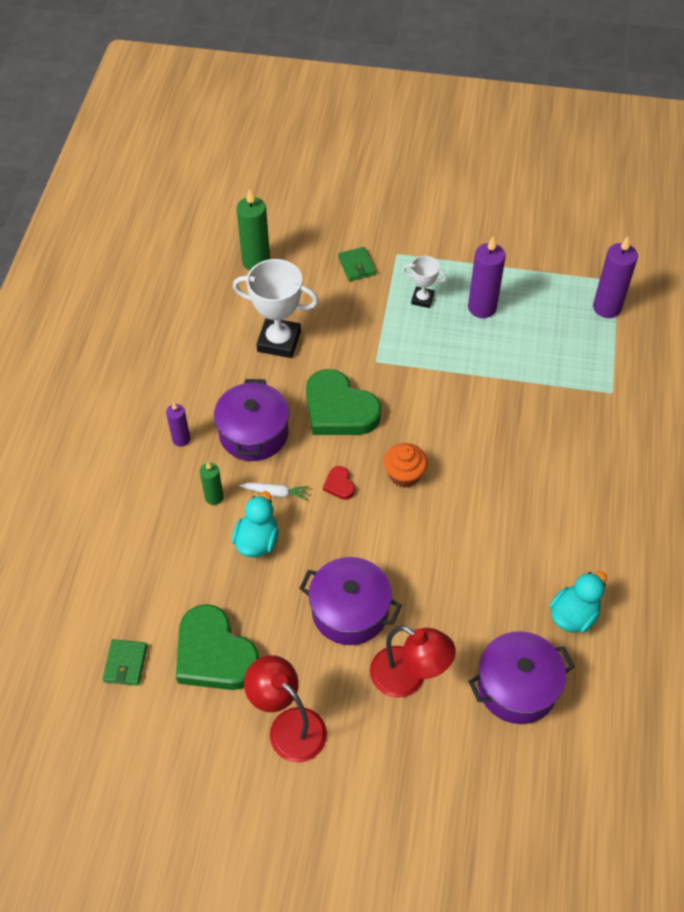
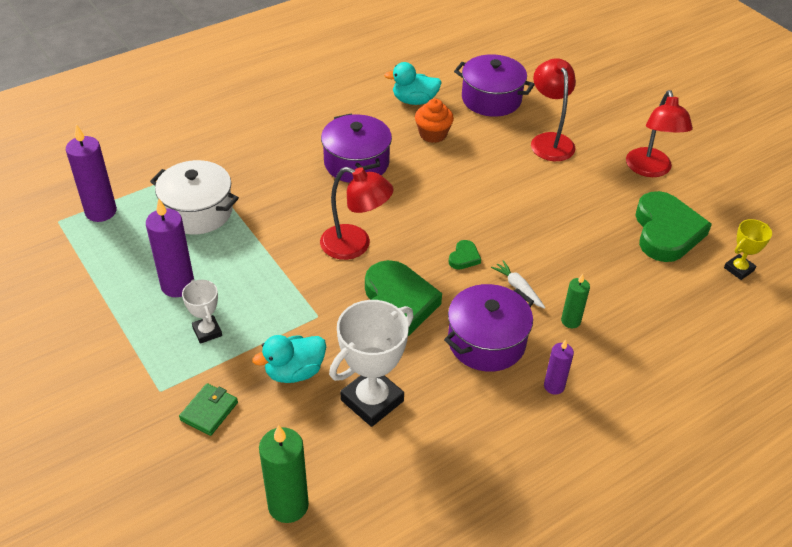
camera: 135 degrees left, 10 degrees down
green wallet [103,639,147,686] -> yellow trophy [724,219,772,280]
turquoise duck [232,491,279,557] -> turquoise duck moved to [252,335,326,383]
white trophy [233,259,319,358] -> white trophy turned 75 degrees clockwise [329,300,414,427]
purple pot [299,557,402,645] -> purple pot moved to [321,113,392,183]
red heart [323,466,355,500] -> green heart [449,240,481,270]
orange cupcake [384,443,428,488] -> orange cupcake moved to [415,99,454,143]
none -> white pot [150,160,239,234]
none -> red lamp [320,167,393,260]

